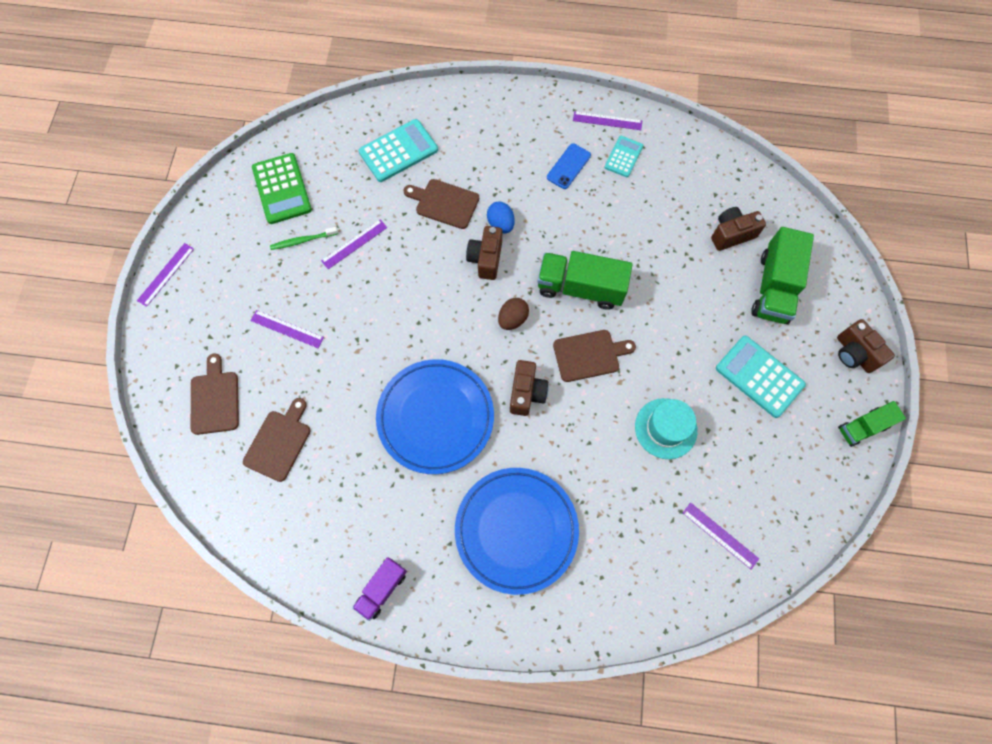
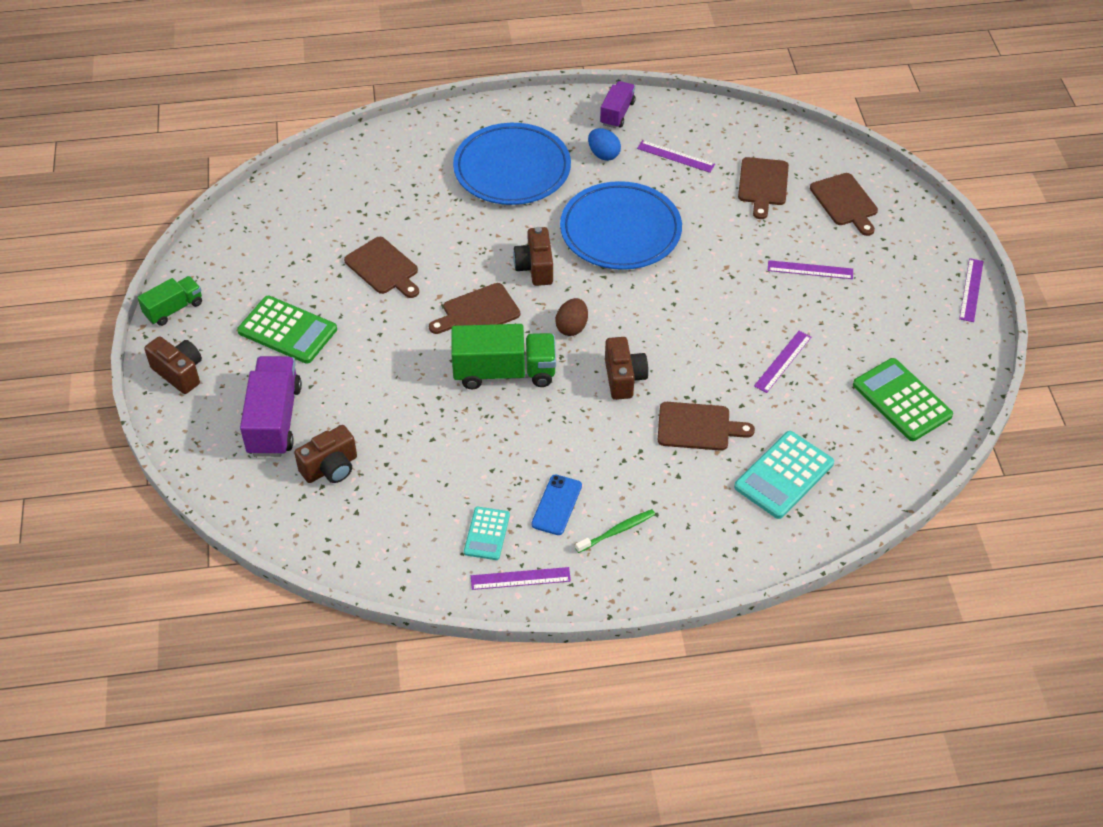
camera: 165 degrees right, 20 degrees down
green toothbrush [270,227,338,250] -> green toothbrush moved to [575,509,655,553]
blue egg [487,202,515,234] -> blue egg moved to [588,128,621,161]
turquoise hat [635,398,698,459] -> brown cutting board [344,237,419,298]
purple ruler [683,503,759,570] -> purple ruler moved to [637,140,715,173]
turquoise calculator [716,336,806,418] -> green calculator [237,296,337,364]
green truck [751,227,814,324] -> purple truck [240,356,302,457]

